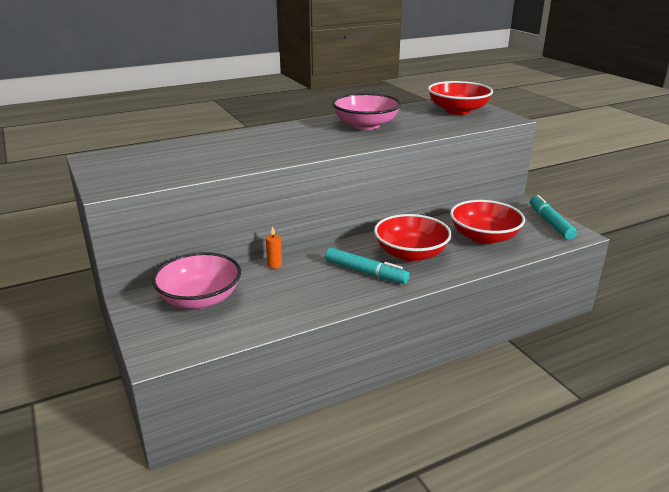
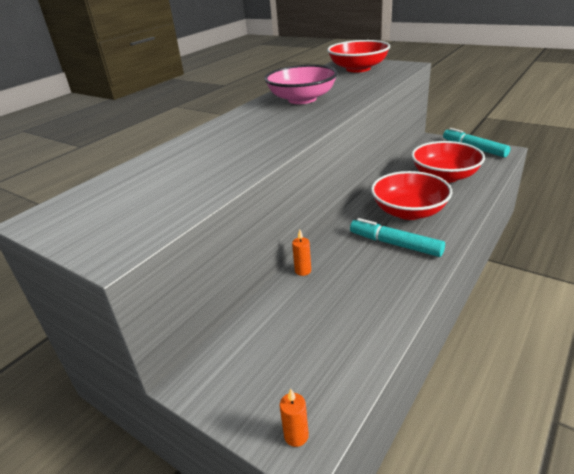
camera: 25 degrees left, 5 degrees up
pink bowl [152,252,241,309] -> none
turquoise marker [325,248,409,284] -> turquoise marker turned 150 degrees counterclockwise [350,218,445,257]
none -> orange candle [280,388,309,447]

